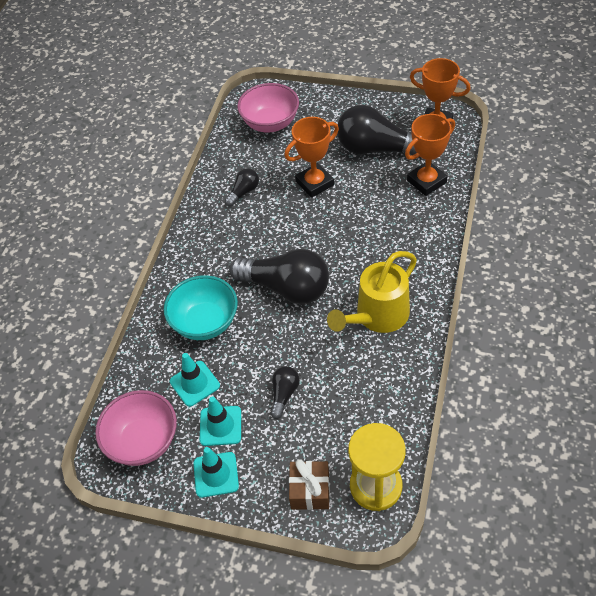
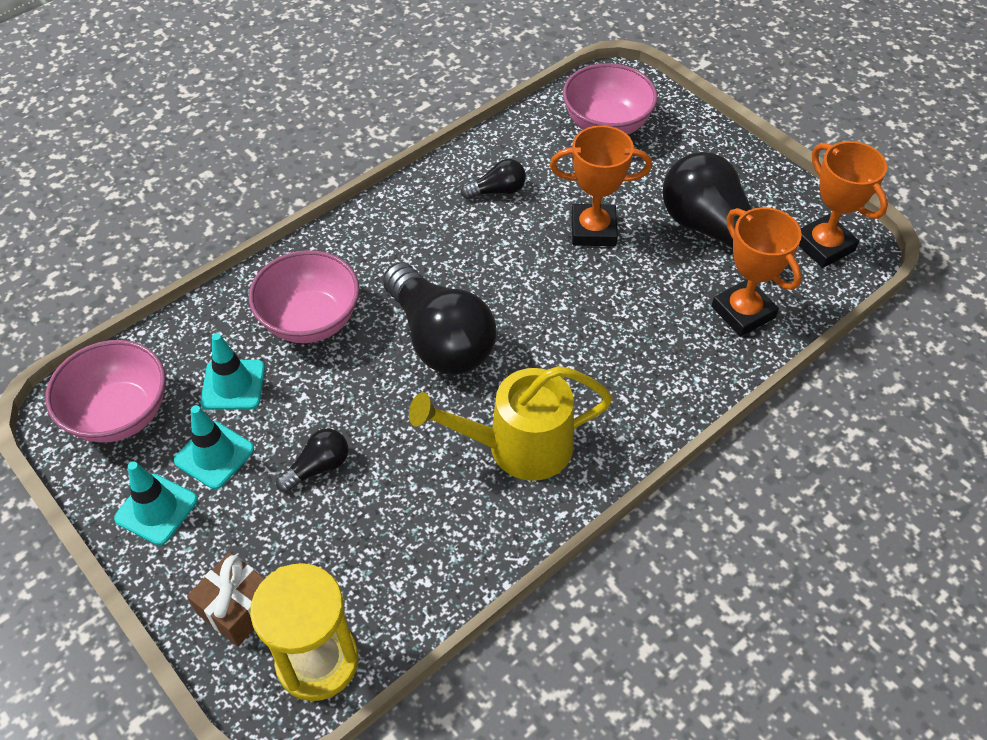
camera: 30 degrees right, 0 degrees up
turquoise bowl [164,275,238,340] -> pink bowl [249,250,360,343]
orange trophy [405,114,455,196] -> orange trophy turned 60 degrees clockwise [712,207,802,337]

